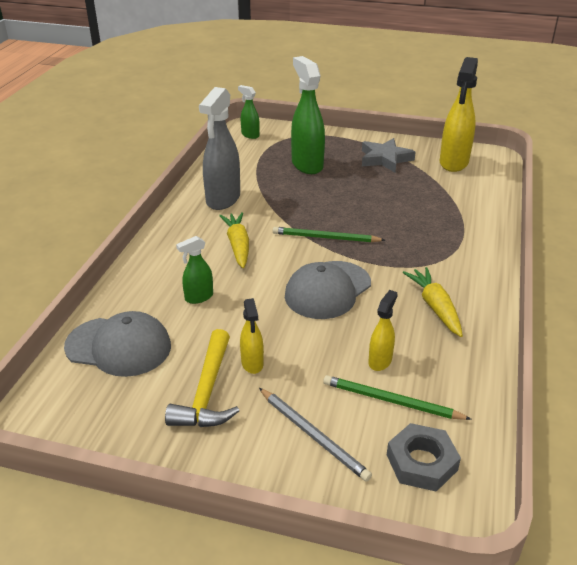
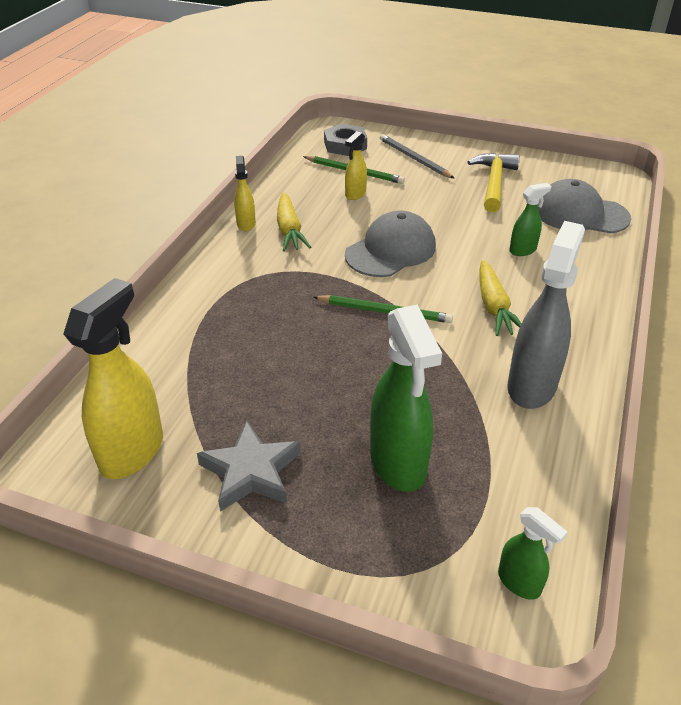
camera: 175 degrees left, 5 degrees up
yellow spray bottle [240,298,264,374] -> yellow spray bottle moved to [234,156,256,231]

